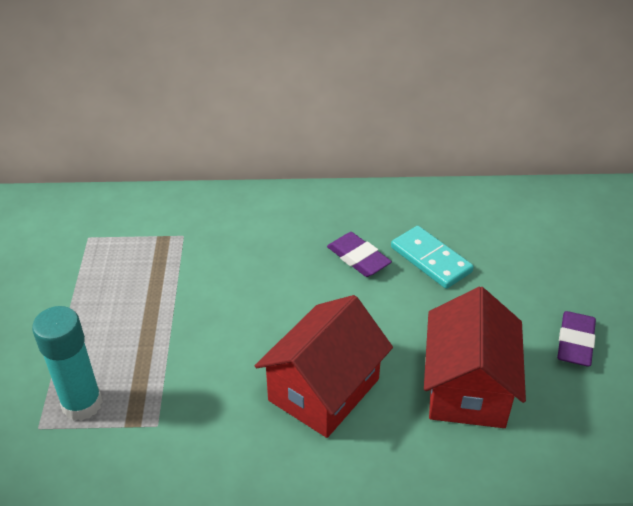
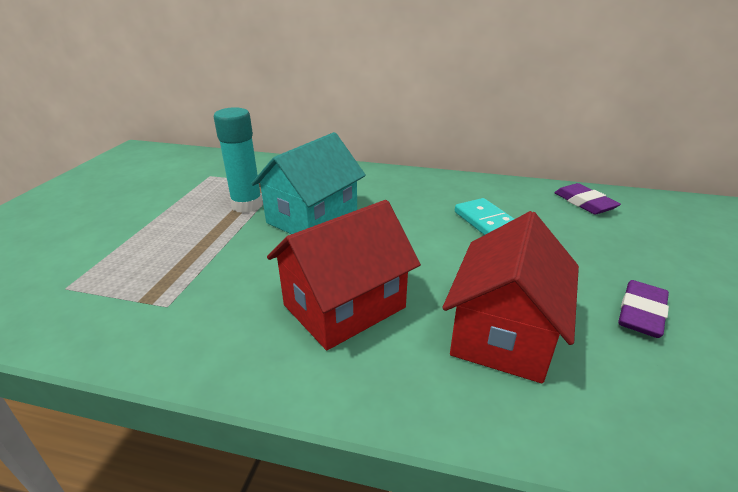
camera: 15 degrees right, 10 degrees down
turquoise glue stick [32,306,103,421] -> turquoise glue stick moved to [214,107,263,213]
purple eraser [327,232,392,277] -> purple eraser moved to [554,183,621,215]
none -> turquoise house [251,132,366,234]

